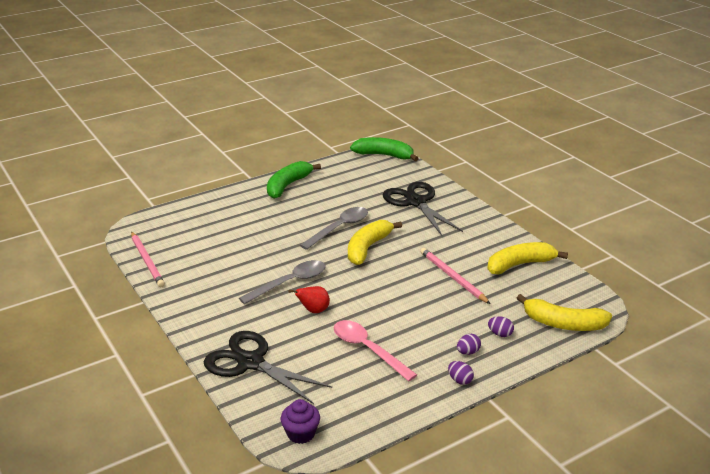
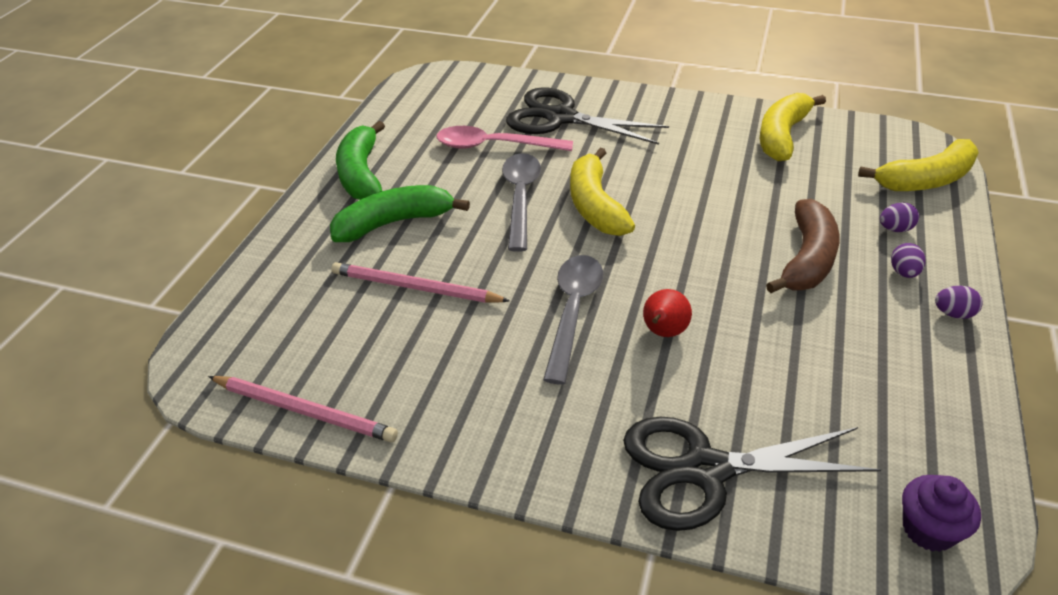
camera: 40 degrees left, 10 degrees up
pink spoon [333,320,417,381] -> pink spoon moved to [436,126,573,151]
green banana [350,137,419,162] -> green banana moved to [330,185,470,242]
pink pencil [420,248,491,304] -> pink pencil moved to [331,262,510,303]
none -> brown banana [766,199,839,293]

